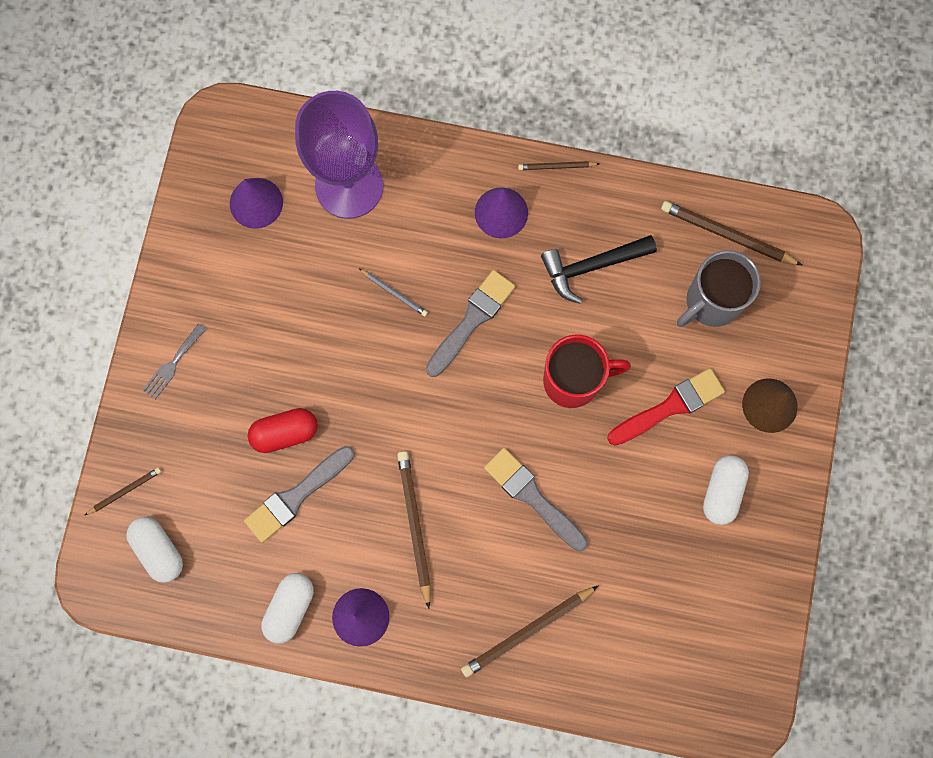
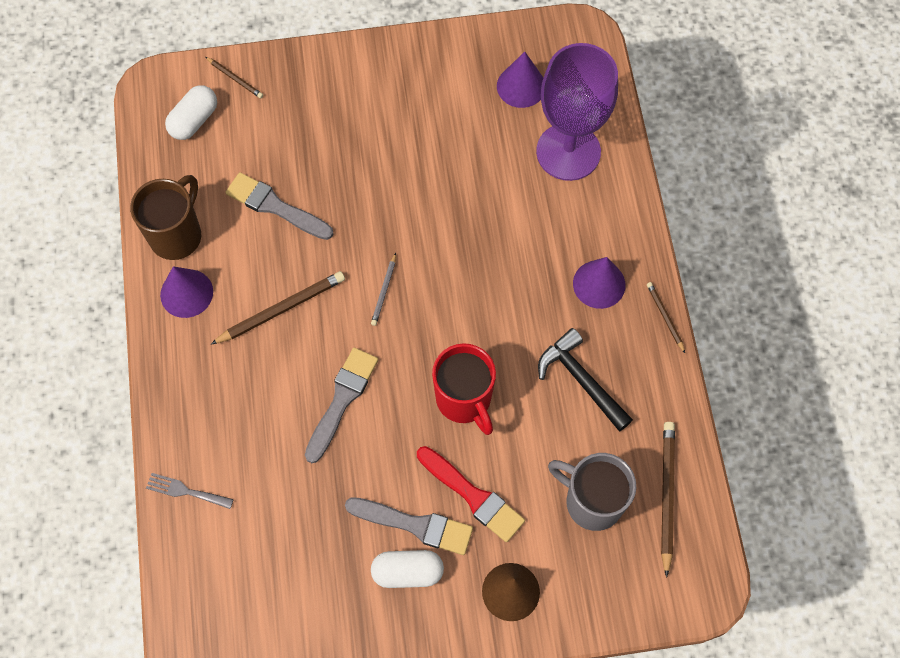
camera: 70 degrees right, 10 degrees down
grey fork [142,323,206,399] -> grey fork moved to [146,473,234,509]
red capsule [248,408,318,453] -> none
white capsule [261,573,314,644] -> brown mug [130,175,201,260]
grey pencil [358,268,428,316] -> grey pencil moved to [371,253,396,326]
grey brush [426,270,515,377] -> grey brush moved to [345,497,473,555]
brown pencil [461,585,599,678] -> none

